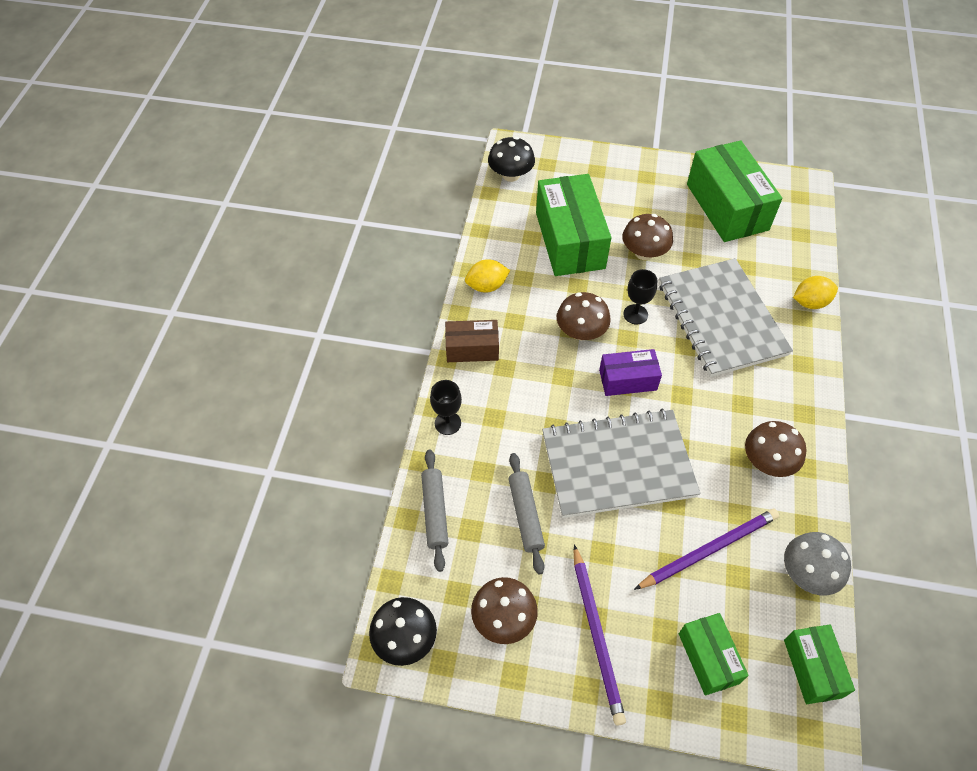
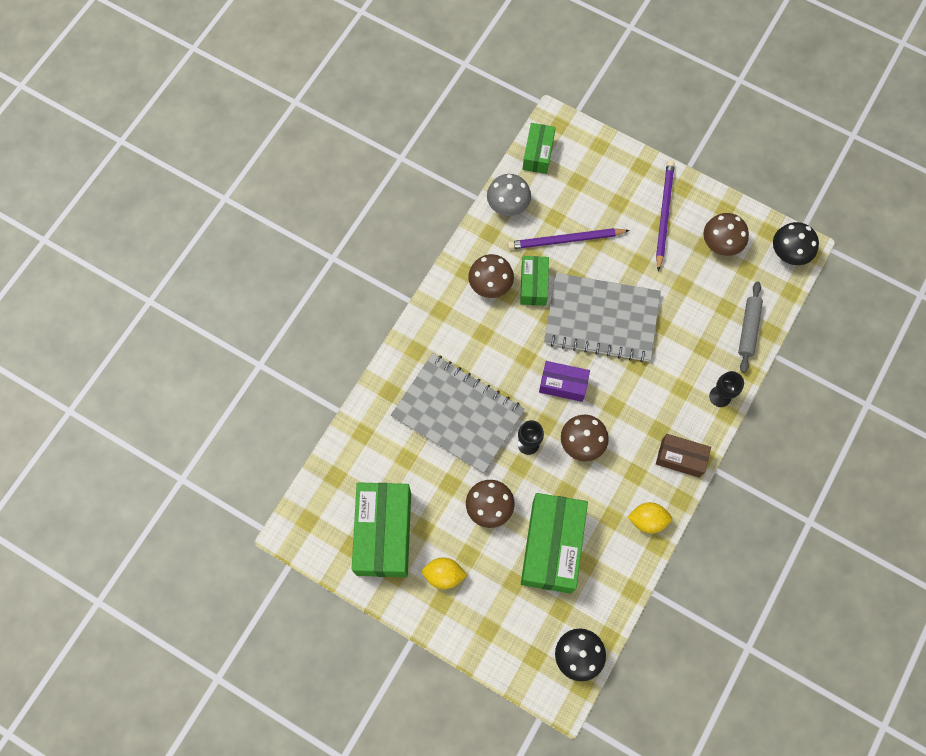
camera: 160 degrees left, 15 degrees up
grey rolling pin [508,453,545,575] -> none
grey notebook [659,258,793,377] -> grey notebook turned 60 degrees counterclockwise [391,353,525,473]
green box [679,613,749,695] -> green box moved to [520,256,549,306]
yellow lemon [793,276,838,309] -> yellow lemon moved to [422,557,467,589]

